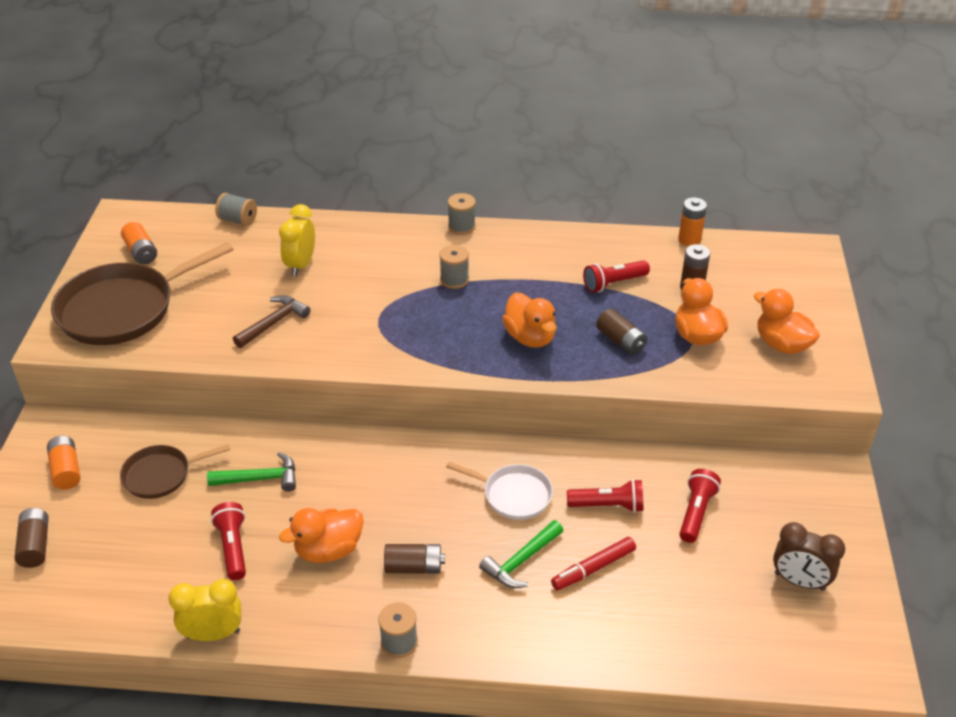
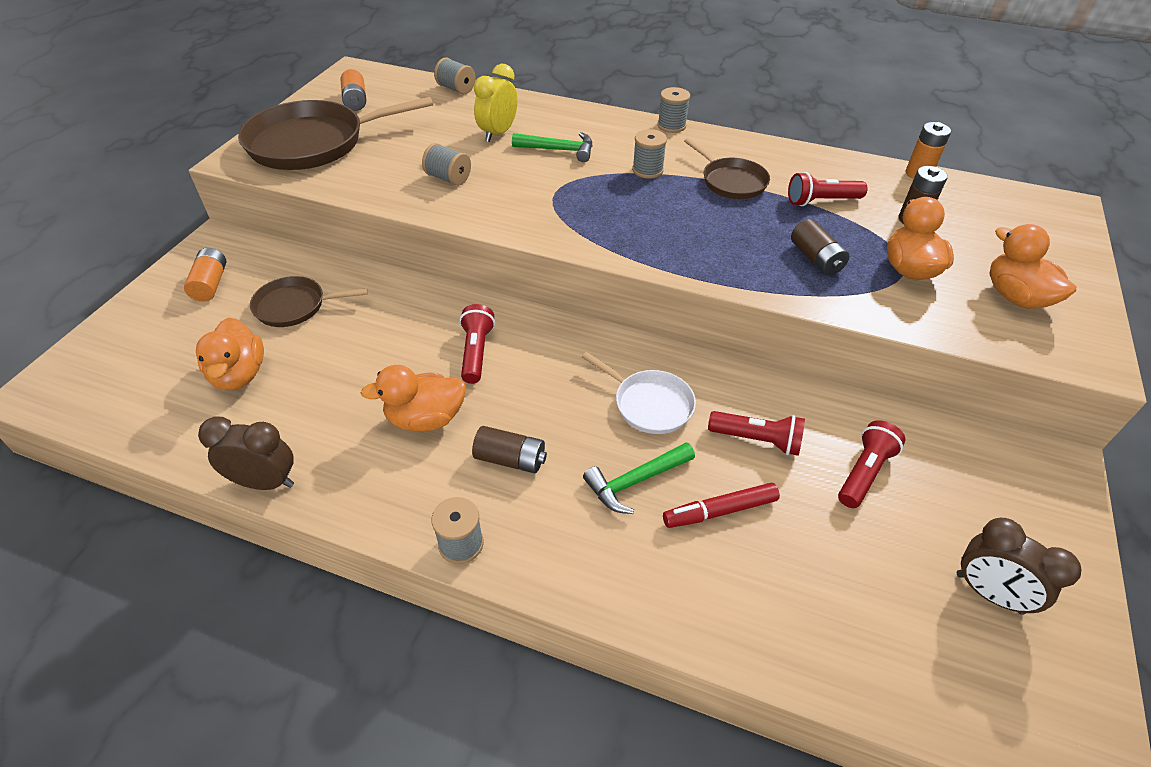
camera: 15 degrees right, 5 degrees up
brown battery [15,508,49,568] -> none
yellow clock [168,579,241,641] -> brown clock [198,416,294,490]
green hammer [207,452,296,491] -> green hammer moved to [512,132,592,162]
red flashlight [211,502,246,580] -> red flashlight moved to [460,304,495,384]
brown hammer [233,295,311,348] -> grey spool [422,143,471,186]
orange duck [502,292,557,348] -> orange duck moved to [196,317,264,390]
none -> brown pan [684,138,770,199]

